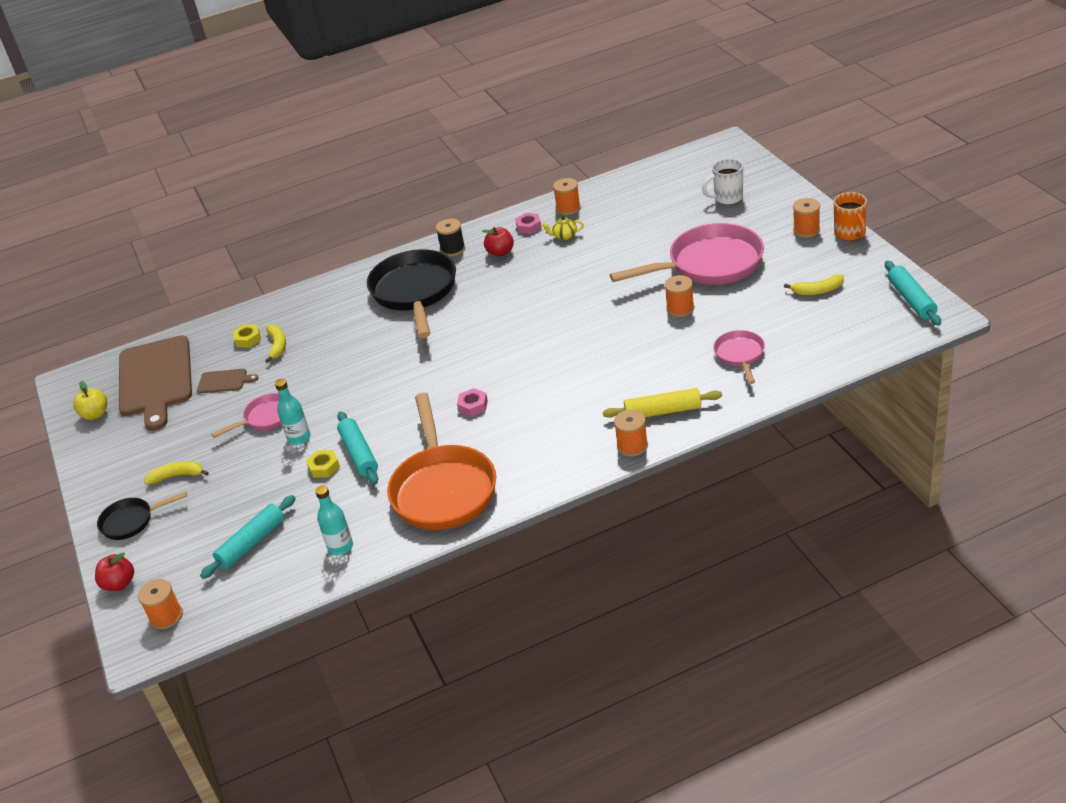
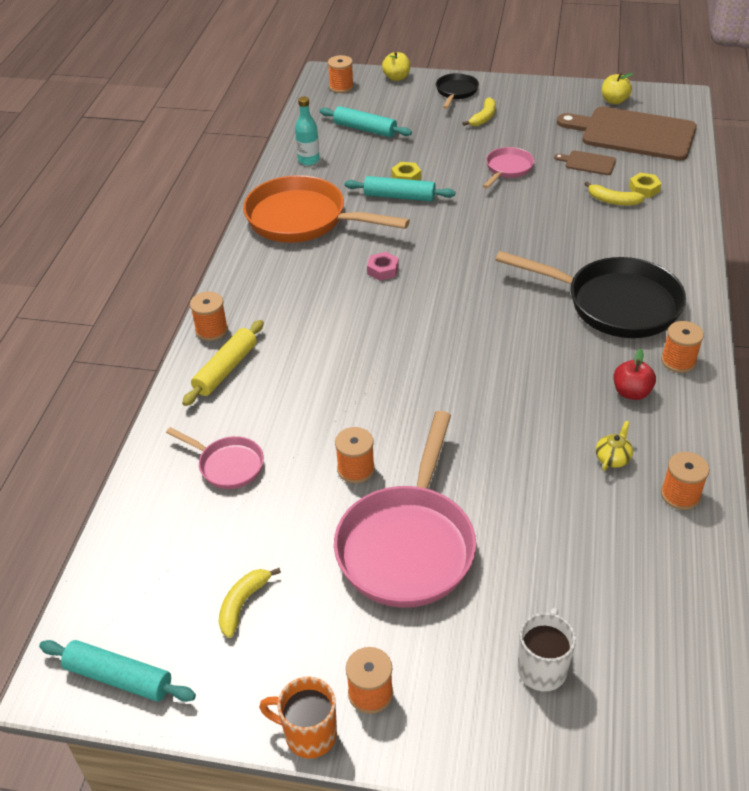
camera: 120 degrees right, 5 degrees up
red apple [95,552,134,591] -> yellow apple [382,51,410,81]
brown cutting board [197,369,259,394] -> brown cutting board turned 75 degrees clockwise [554,151,616,175]
turquoise rolling pin [200,495,296,579] -> turquoise rolling pin turned 45 degrees counterclockwise [320,106,412,138]
pink pan [211,393,282,438] -> pink pan turned 150 degrees counterclockwise [483,147,534,189]
turquoise bottle [275,379,310,445] -> none
black spool [436,219,465,257] -> orange spool [661,321,704,373]
pink nut [515,213,542,234] -> none

